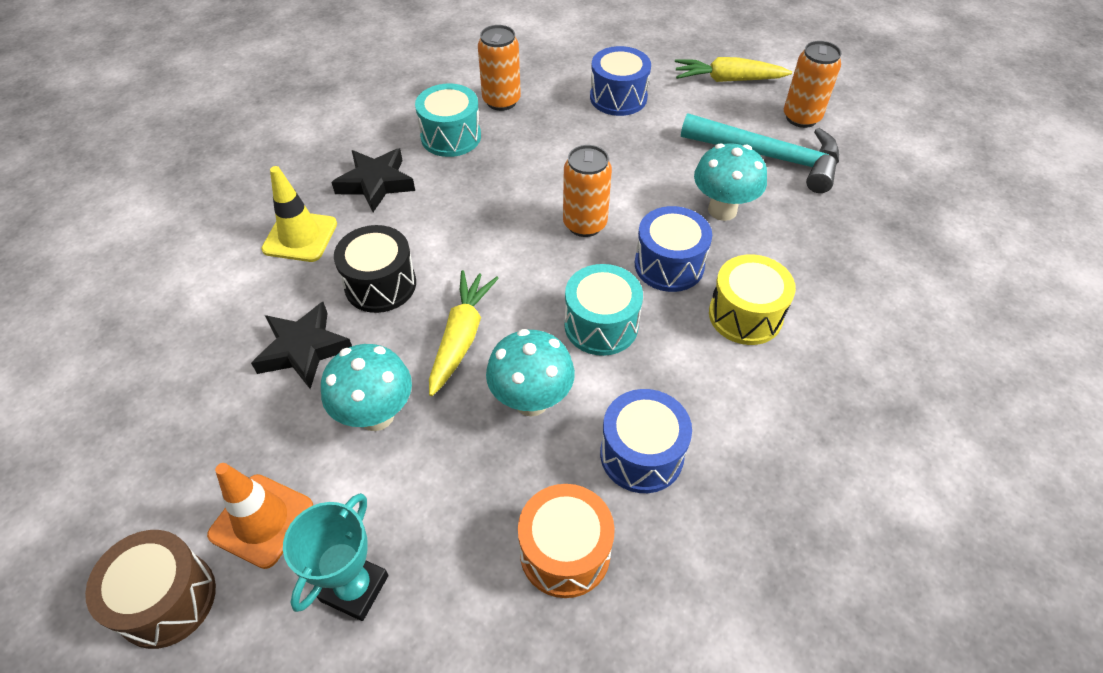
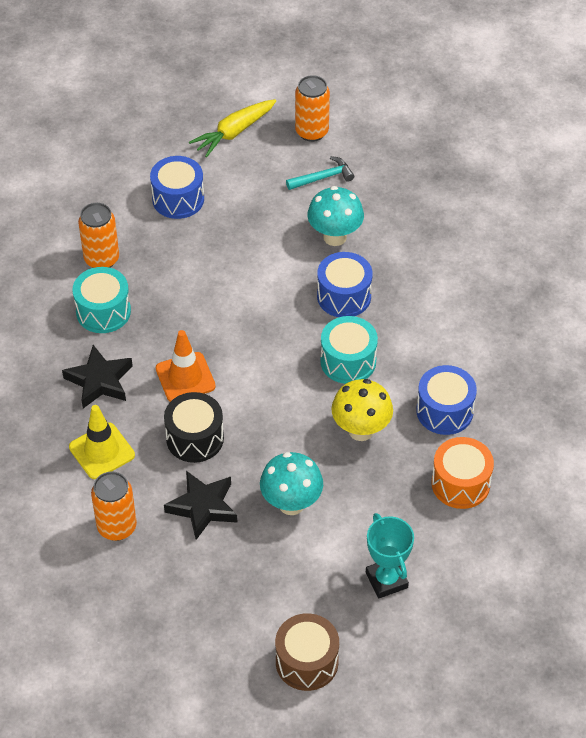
camera: 45 degrees left, 0 degrees up
orange traffic cone [207,463,313,569] -> orange traffic cone moved to [156,330,216,402]
yellow carrot [429,270,499,396] -> none
turquoise mushroom [486,329,575,417] -> yellow mushroom [331,379,393,441]
orange can [563,145,612,237] -> orange can moved to [91,471,137,541]
turquoise hammer [681,113,839,193] -> turquoise hammer [286,156,354,190], size x0.51
yellow drum [709,254,796,345] -> none

